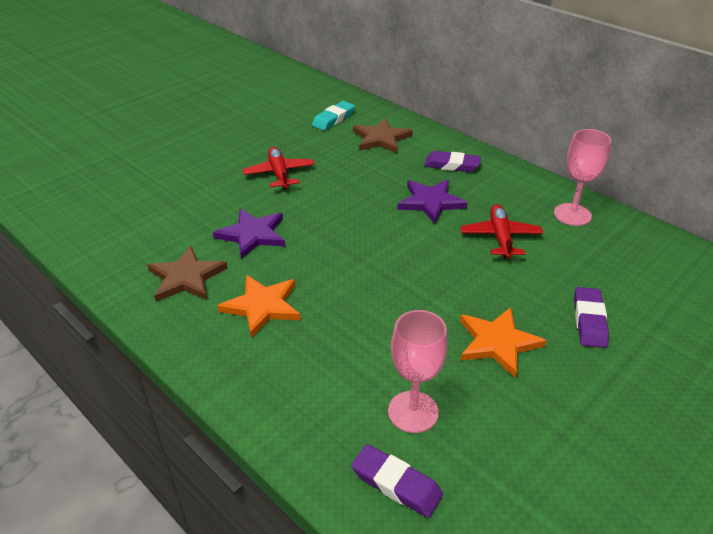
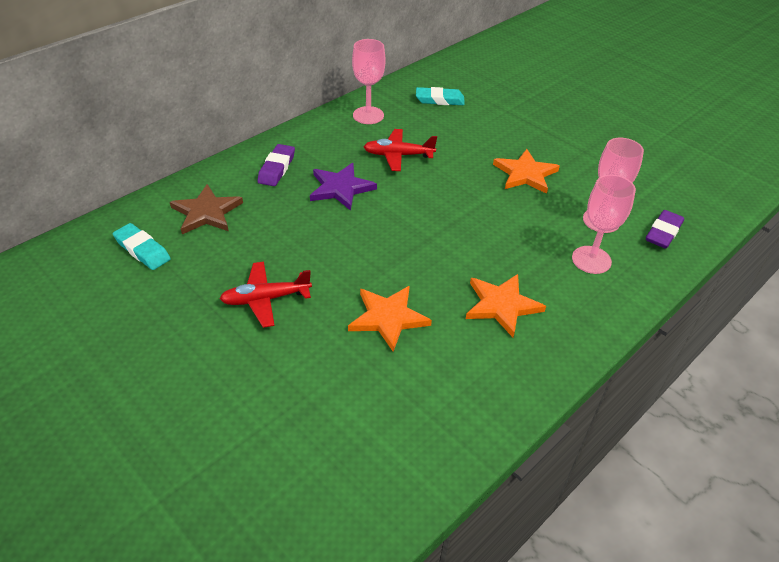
camera: 90 degrees left, 5 degrees up
brown star [147,246,228,302] -> none
purple star [213,209,286,259] -> orange star [348,286,432,352]
purple eraser [574,287,609,348] -> none
none -> turquoise eraser [416,87,465,105]
none -> pink goblet [572,175,636,274]

